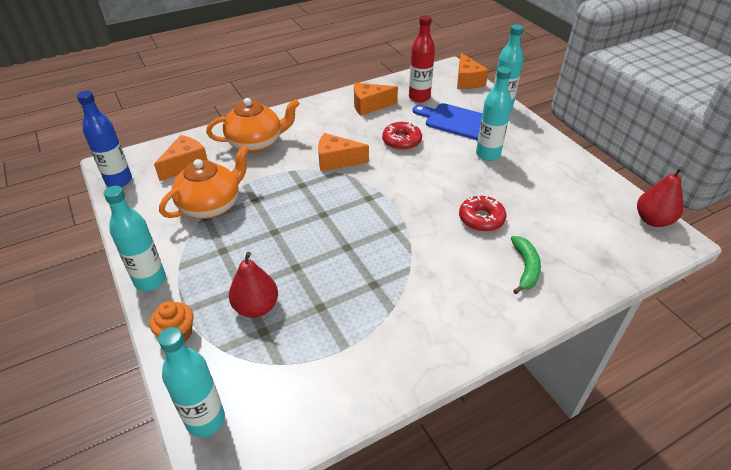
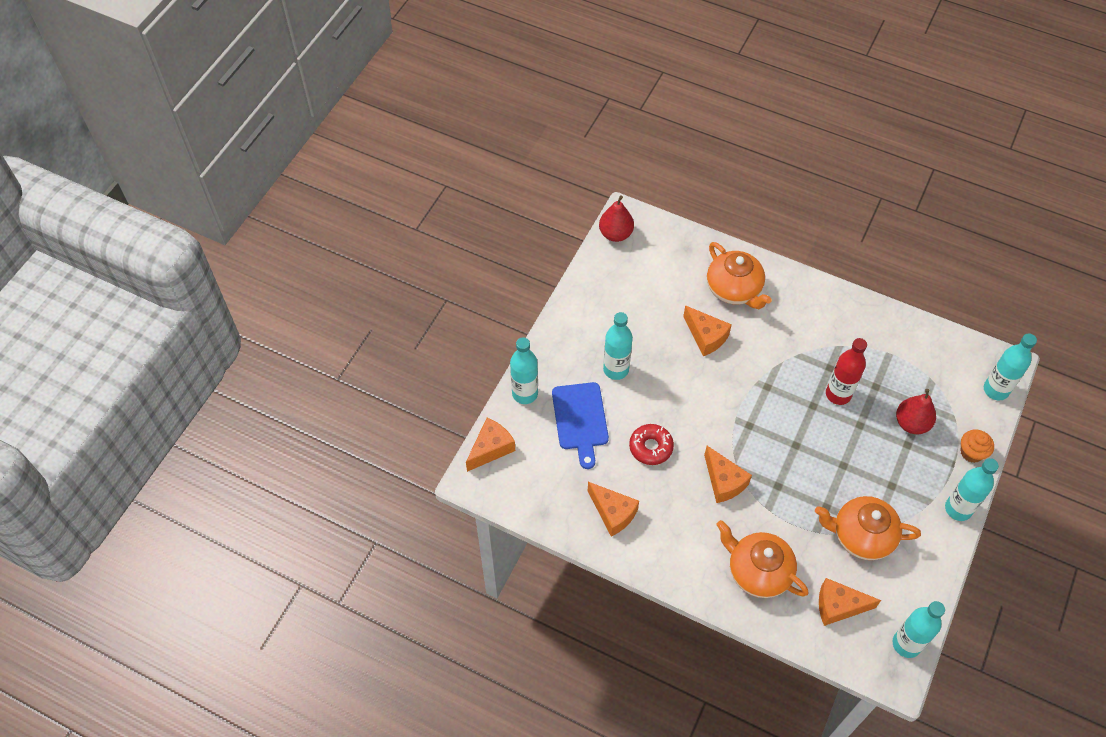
camera: 125 degrees left, 15 degrees up
blue bottle [77,91,132,187] -> turquoise bottle [893,601,945,658]
red bottle [409,15,435,102] -> red bottle moved to [826,338,867,405]
red donut [459,196,506,232] -> orange cheese [683,305,732,356]
green banana [511,236,541,294] -> orange teapot [707,242,772,309]

